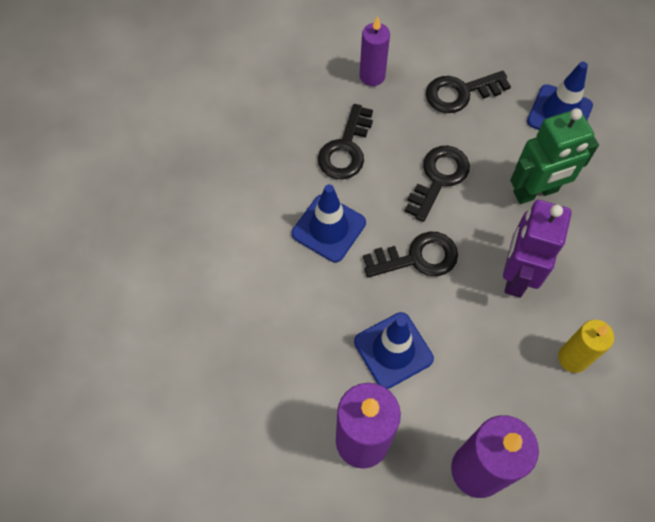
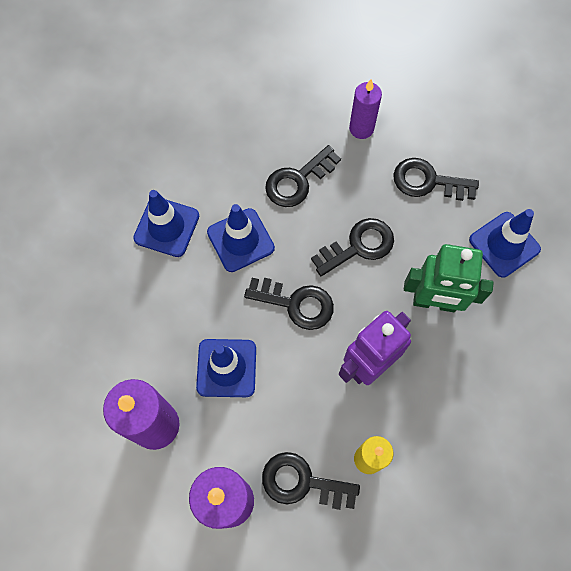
camera: 30 degrees right, 5 degrees up
none -> blue traffic cone [133,190,199,257]
none -> black key [262,452,360,510]

